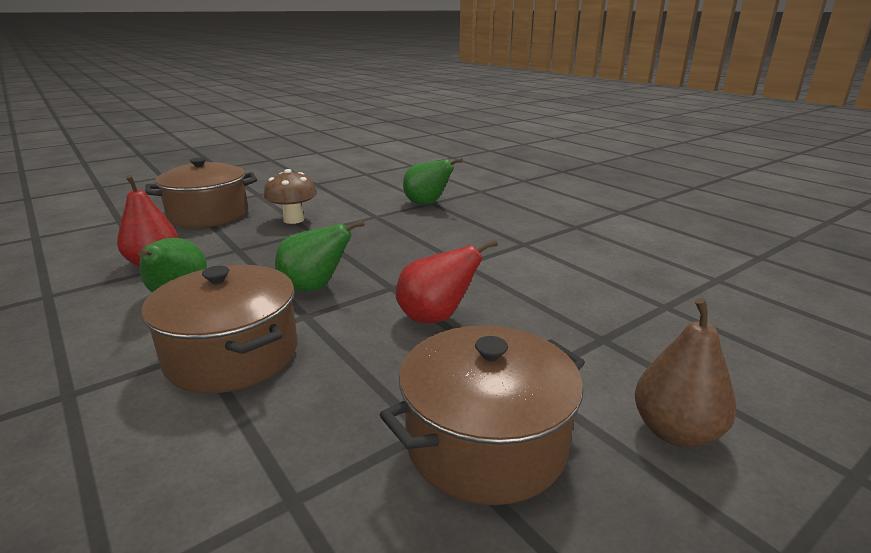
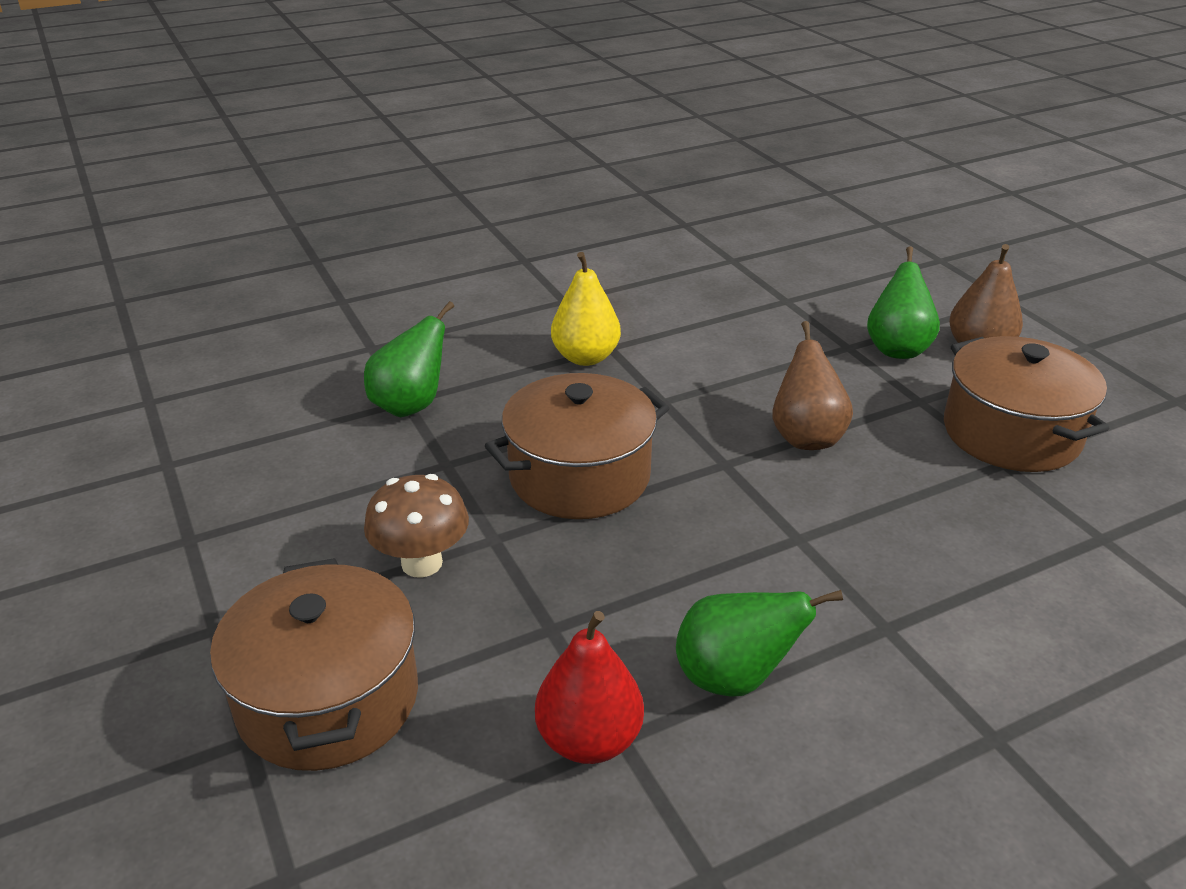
camera: 80 degrees left, 10 degrees up
brown pot [142,265,297,393] -> brown pot moved to [485,373,669,519]
green pear [275,220,365,291] -> green pear moved to [867,246,940,359]
red pear [396,239,498,323] -> brown pear [772,321,853,450]
none -> yellow pear [551,252,621,366]

